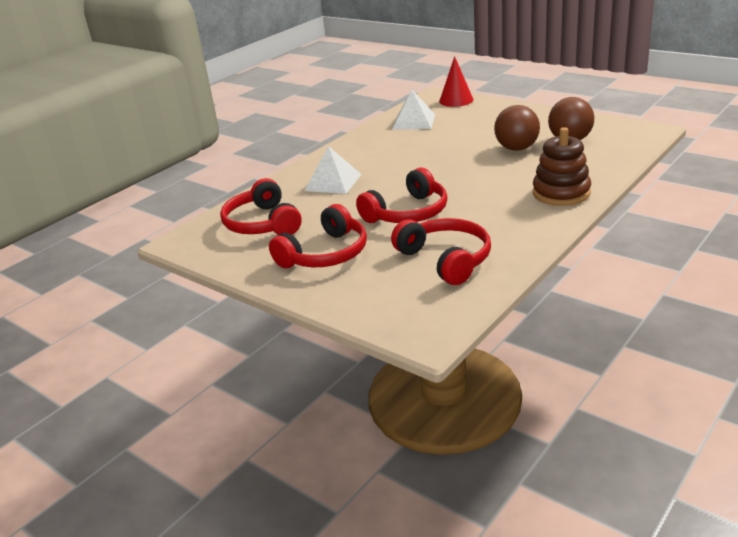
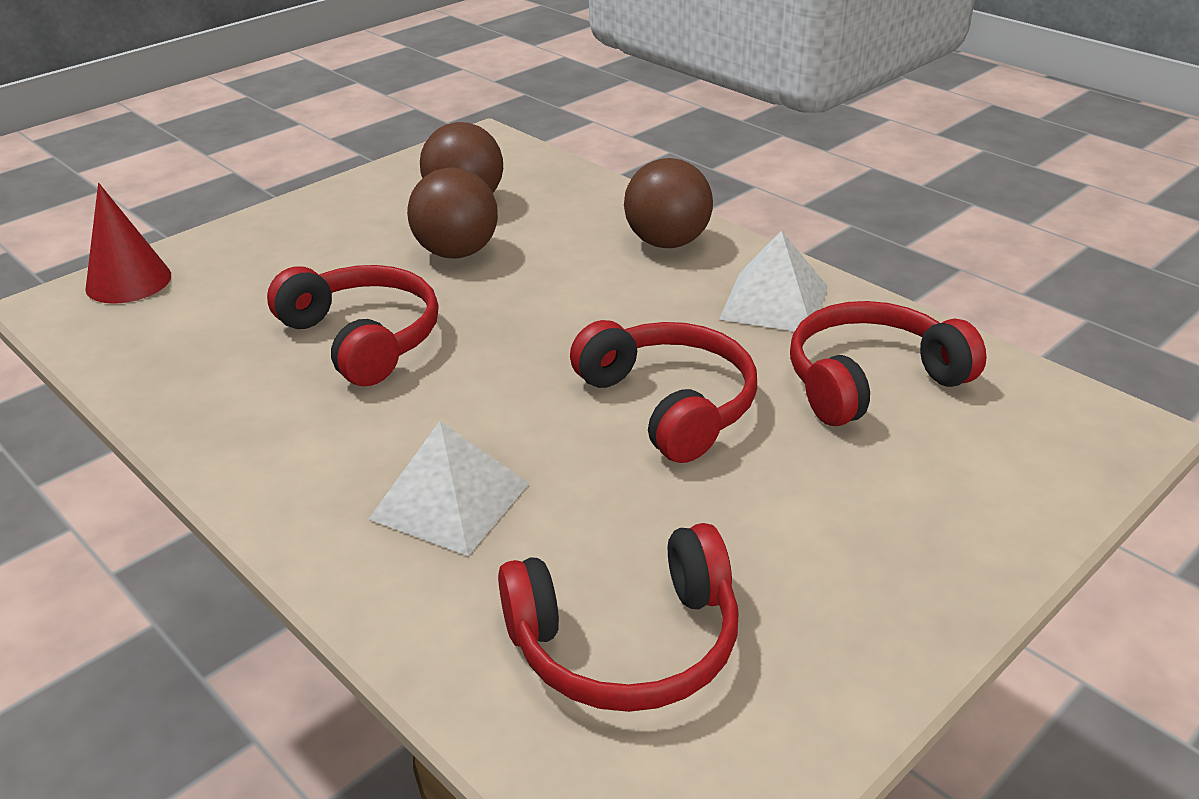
camera: 85 degrees left, 5 degrees up
red headphones [269,204,367,268] -> red headphones moved to [267,265,439,386]
white pyramid [392,90,435,130] -> white pyramid moved to [719,231,828,331]
brown stacking toy [533,127,591,206] -> brown ball [624,158,713,248]

